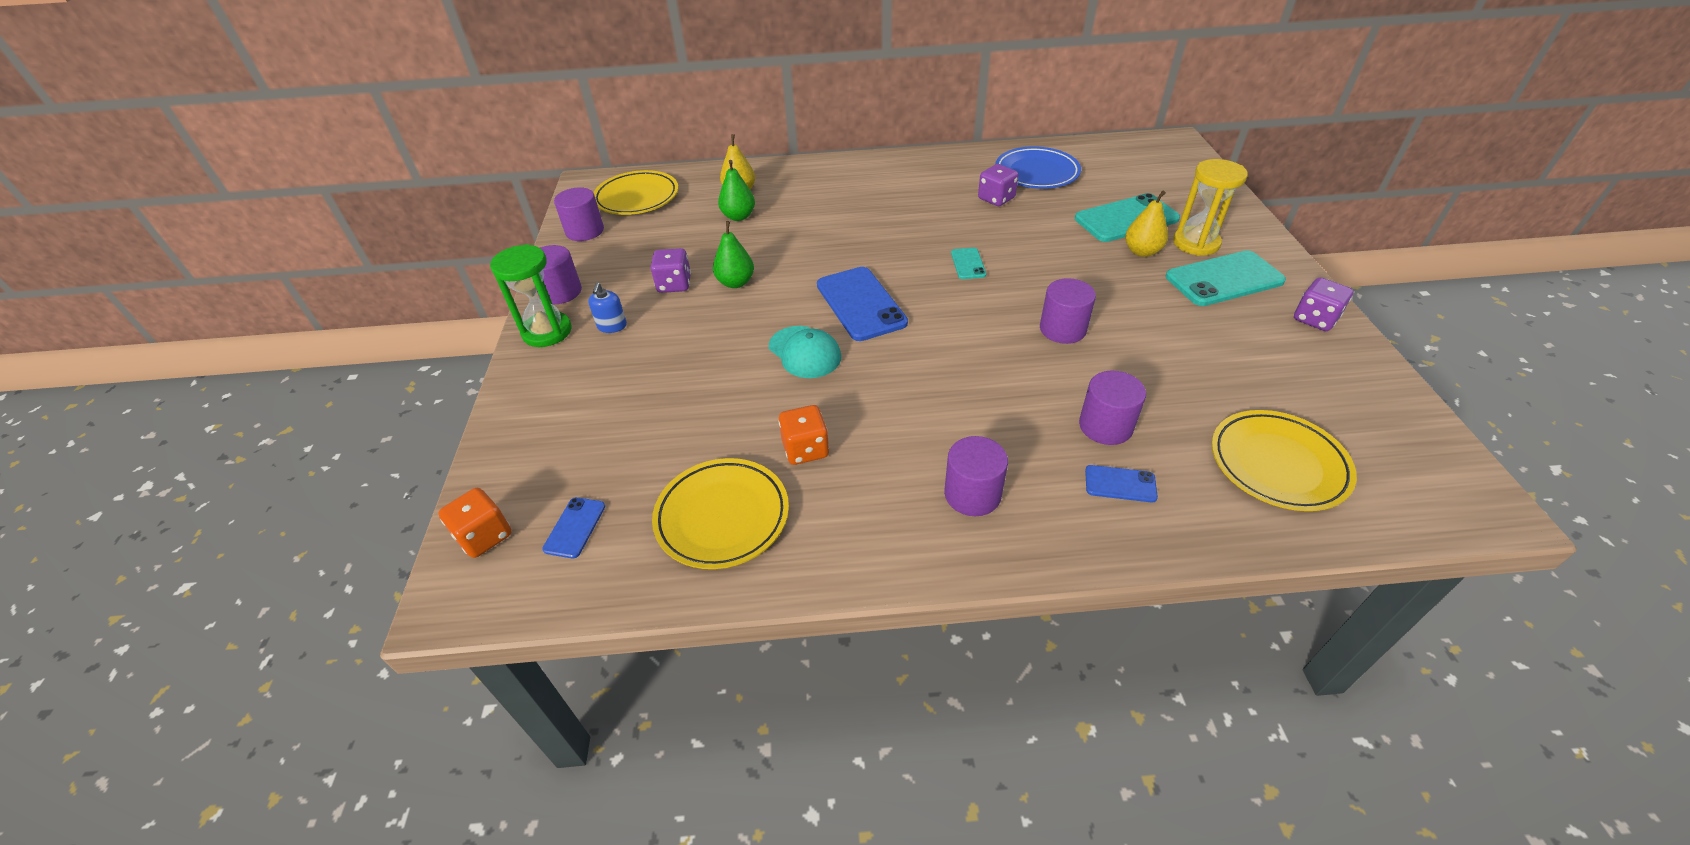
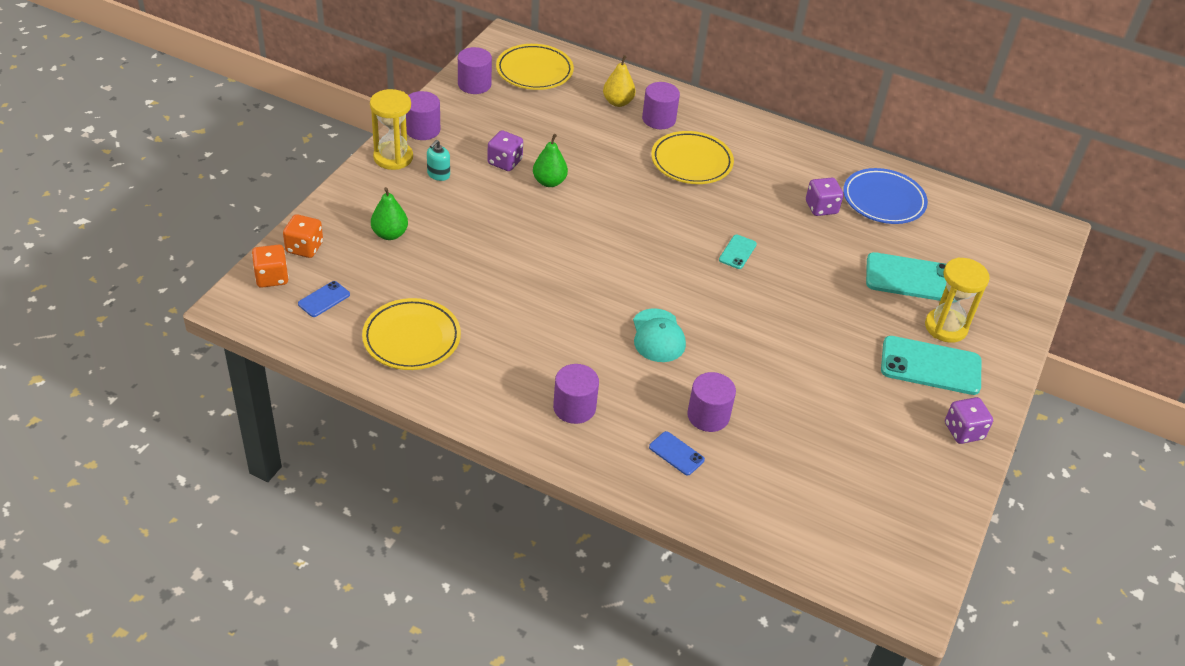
camera: 25 degrees right, 0 degrees up
green hourglass [490,244,572,347] -> yellow hourglass [370,89,413,170]
blue soap dispenser [588,282,627,333] -> turquoise soap dispenser [427,140,450,181]
green pear [718,160,755,221] -> green pear moved to [371,187,408,240]
turquoise cap [769,326,841,378] -> turquoise cap moved to [633,308,686,362]
orange dice [779,405,829,465] -> orange dice moved to [283,214,323,258]
blue phone [817,267,908,341] -> none
purple cylinder [1040,278,1096,344] -> purple cylinder moved to [642,82,680,129]
yellow pear [1125,191,1168,257] -> none
yellow plate [1212,410,1357,511] -> yellow plate moved to [651,131,734,184]

